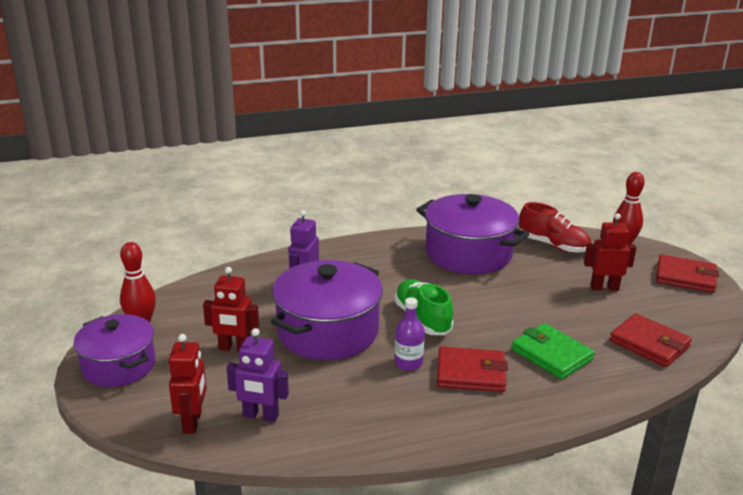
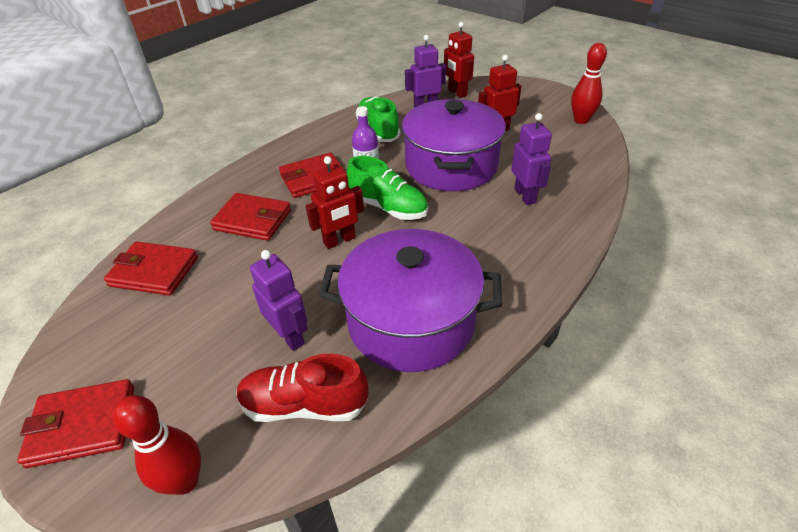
camera: 150 degrees right, 15 degrees up
purple pot [74,314,155,387] -> none
green wallet [512,323,595,379] -> red wallet [210,193,291,241]
red robot [584,213,636,291] -> red robot moved to [306,156,364,249]
none -> purple robot [250,250,307,351]
none -> green shoe [356,97,401,142]

